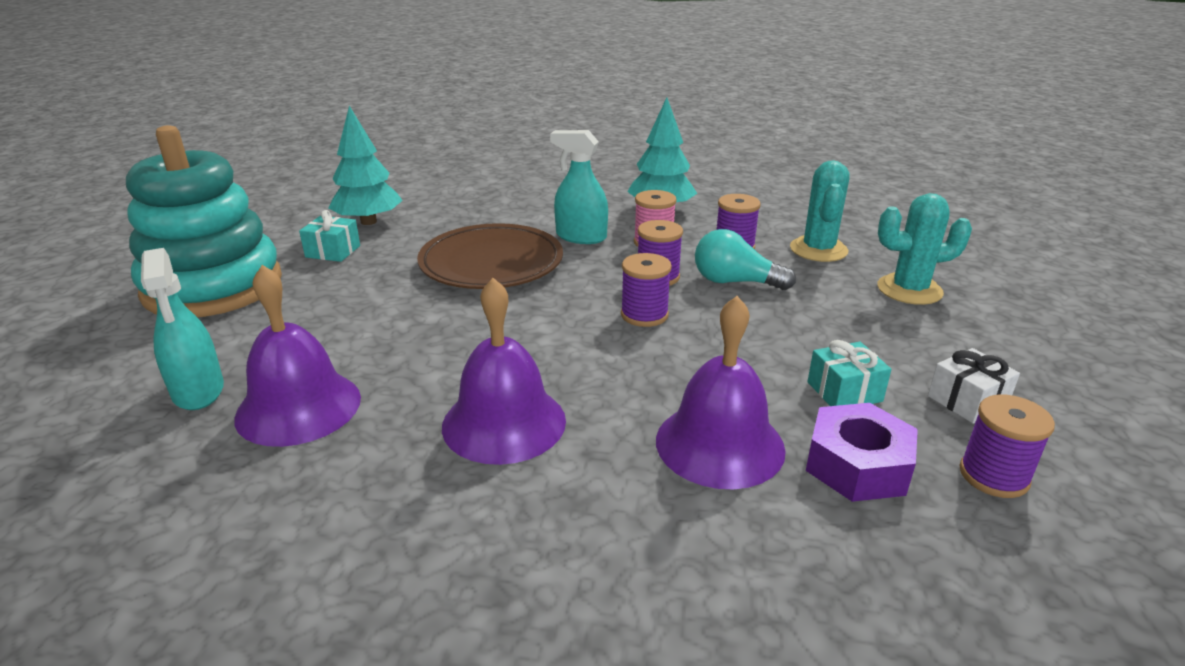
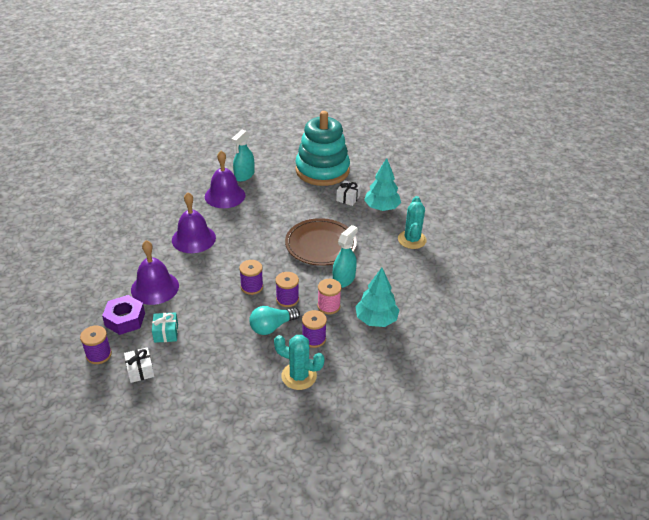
camera: 100 degrees right, 10 degrees up
turquoise spray bottle [141,248,224,410] -> turquoise spray bottle turned 45 degrees counterclockwise [231,130,254,182]
turquoise gift [299,210,360,262] -> white gift [336,180,361,206]
turquoise light bulb [695,229,796,290] -> turquoise light bulb turned 150 degrees counterclockwise [249,306,300,335]
turquoise cactus [877,193,972,305] -> turquoise cactus moved to [398,196,427,249]

